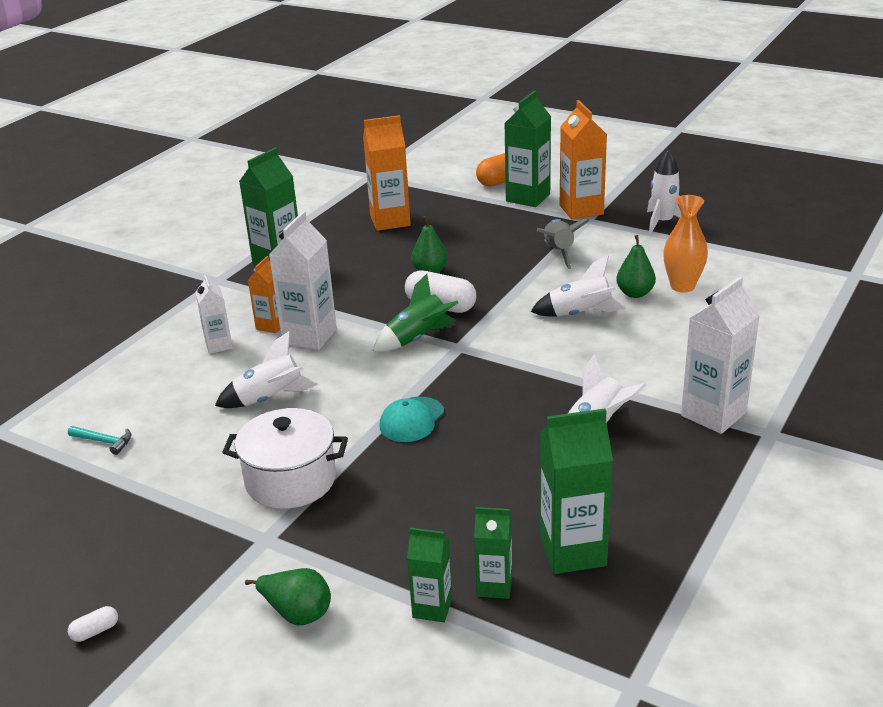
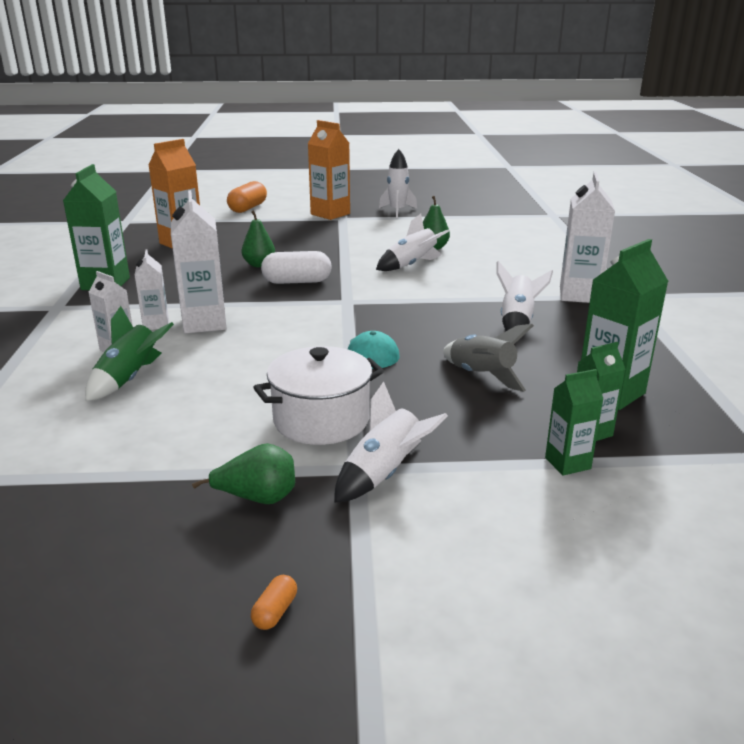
camera: 35 degrees left, 5 degrees down
turquoise hammer [68,426,131,455] -> none
white capsule [68,606,118,642] -> orange capsule [251,575,297,630]
white rocket [215,331,318,408] -> white rocket moved to [334,382,448,503]
green pear [245,568,331,625] -> green pear moved to [192,443,295,504]
orange carton [248,256,280,333] -> white carton [135,250,169,330]
green rocket [373,274,459,352] -> green rocket moved to [85,306,174,401]
green carton [504,90,551,207] -> none
grey rocket [537,219,589,269] -> grey rocket moved to [443,324,534,392]
orange vase [663,195,708,293] -> none

